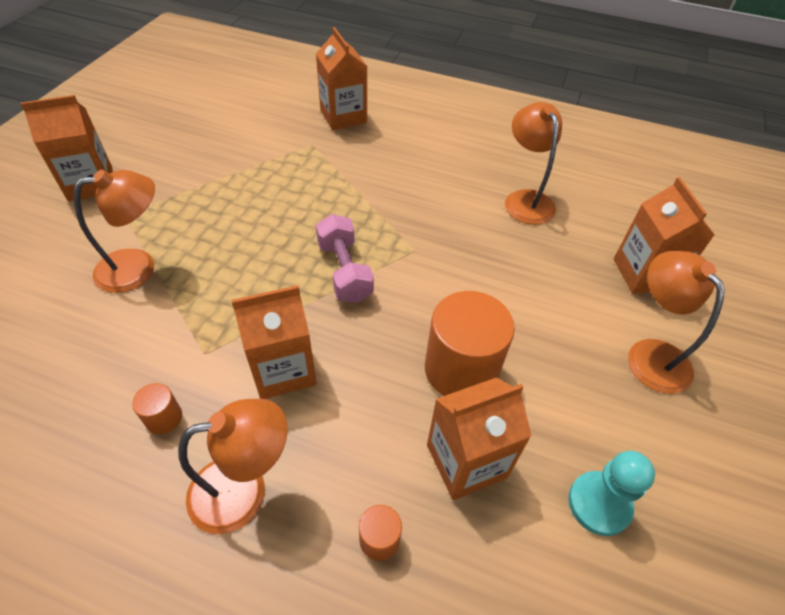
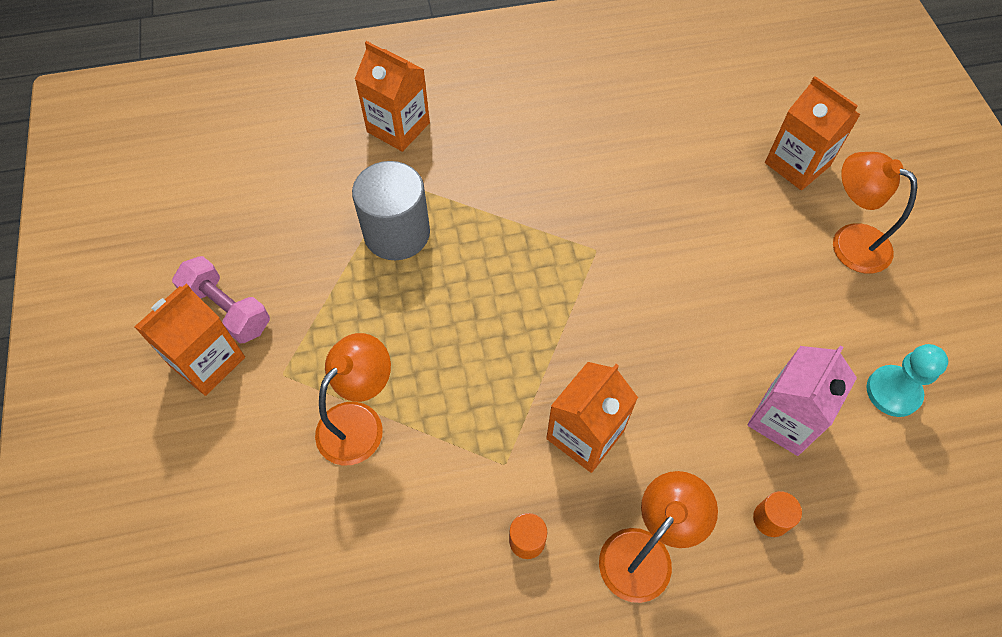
camera: 30 degrees left, 10 degrees up
pink dumbbell [316,214,374,303] -> pink dumbbell moved to [172,256,270,343]
orange cylinder [425,291,515,396] -> none
orange carton [427,377,532,500] -> pink carton [747,345,857,456]
orange lamp [505,102,562,225] -> none
none -> grey cylinder [352,161,430,260]

